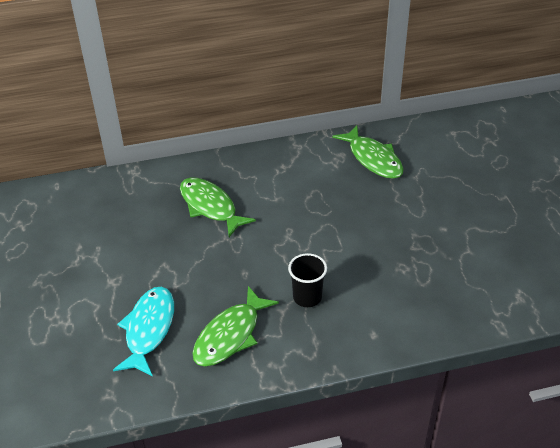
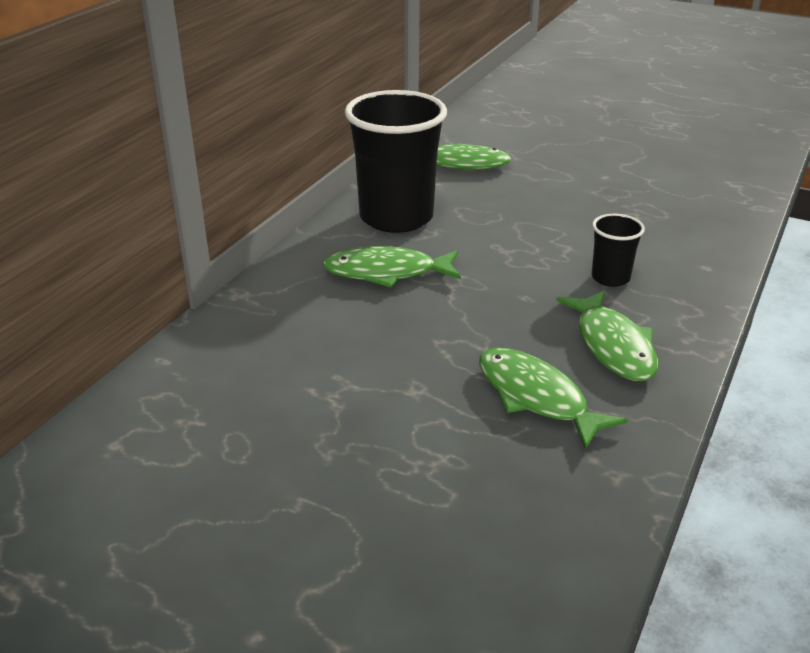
camera: 50 degrees left, 10 degrees down
turquoise fish [113,287,174,376] -> green fish [479,348,627,450]
none -> black cup [345,90,447,233]

